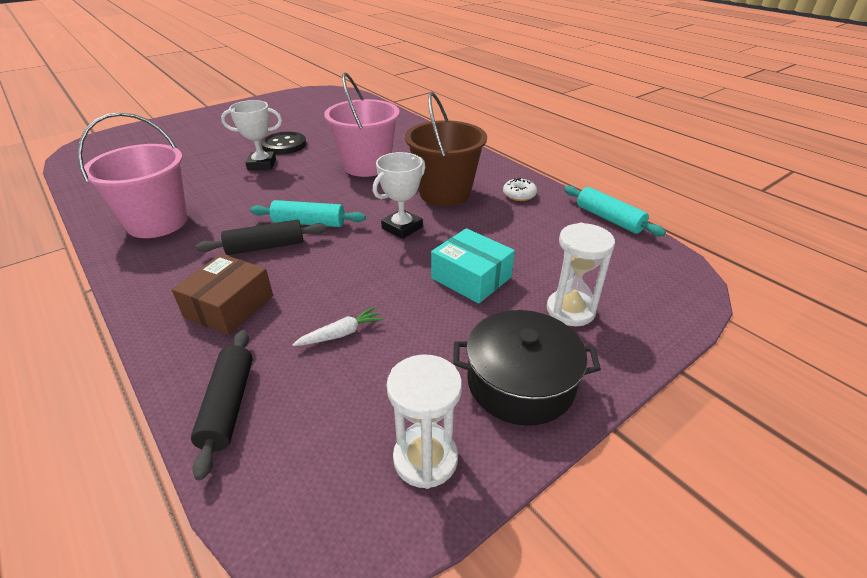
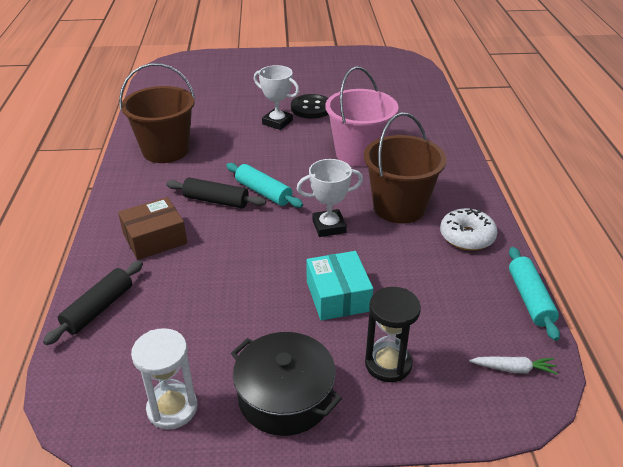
camera: 35 degrees right, 0 degrees up
pink bucket [77,112,187,238] -> brown bucket [119,63,195,163]
white carrot [292,307,383,346] -> white carrot moved to [469,356,558,375]
white donut [503,177,537,201] -> white donut [440,208,498,250], size x1.55
white hourglass [547,223,615,326] -> black hourglass [365,287,421,382]

